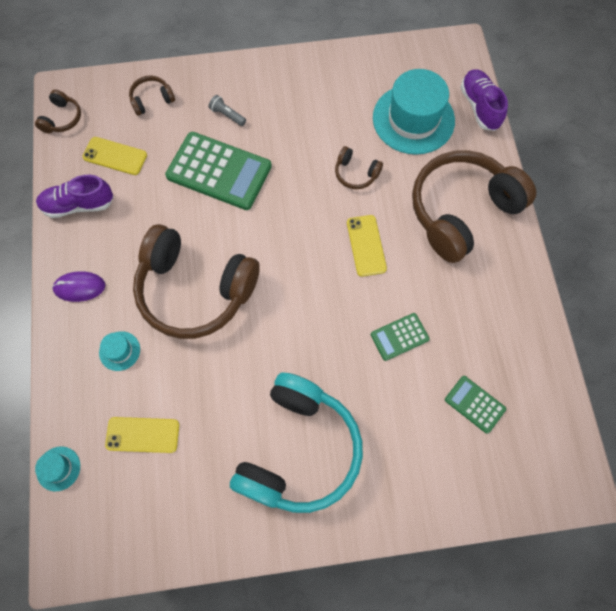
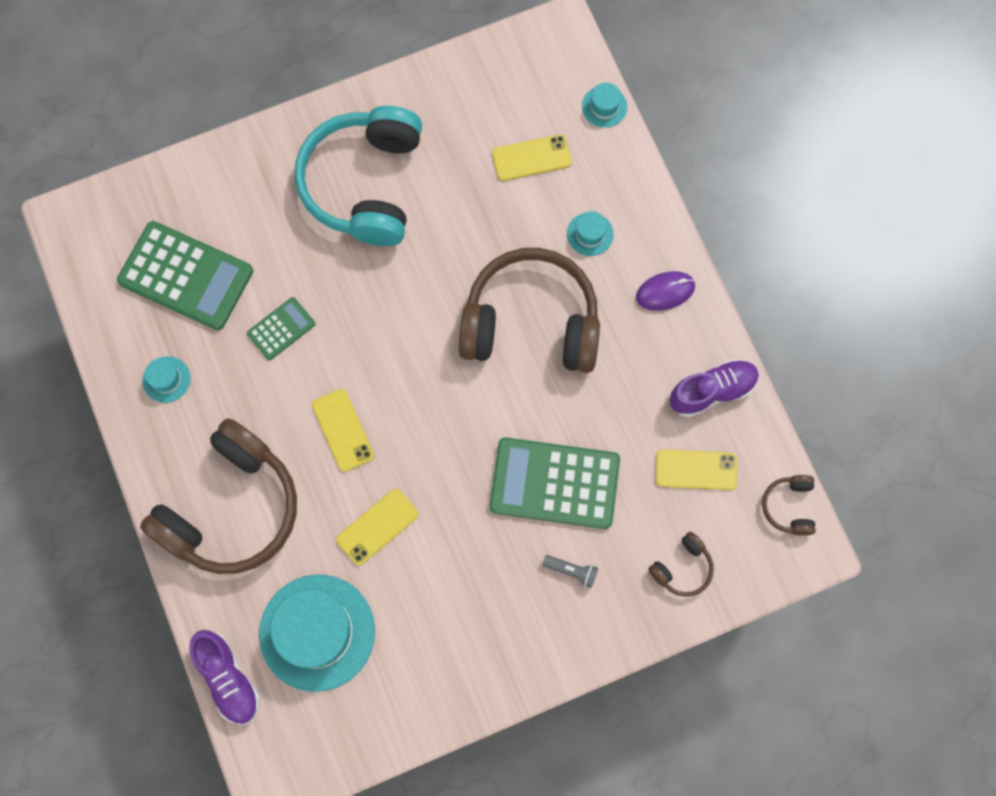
camera: 165 degrees right, 5 degrees up
brown headphones [335,146,383,189] -> yellow phone [336,489,419,566]
green calculator [445,376,506,434] -> green calculator [117,221,253,330], size x1.98
none -> turquoise hat [142,356,191,403]

